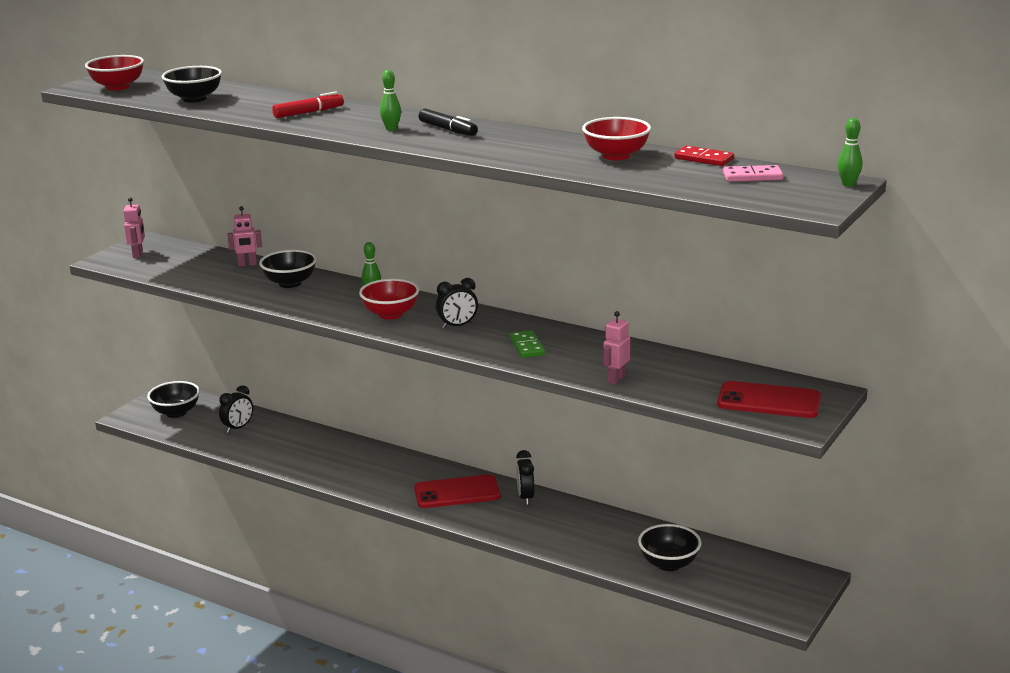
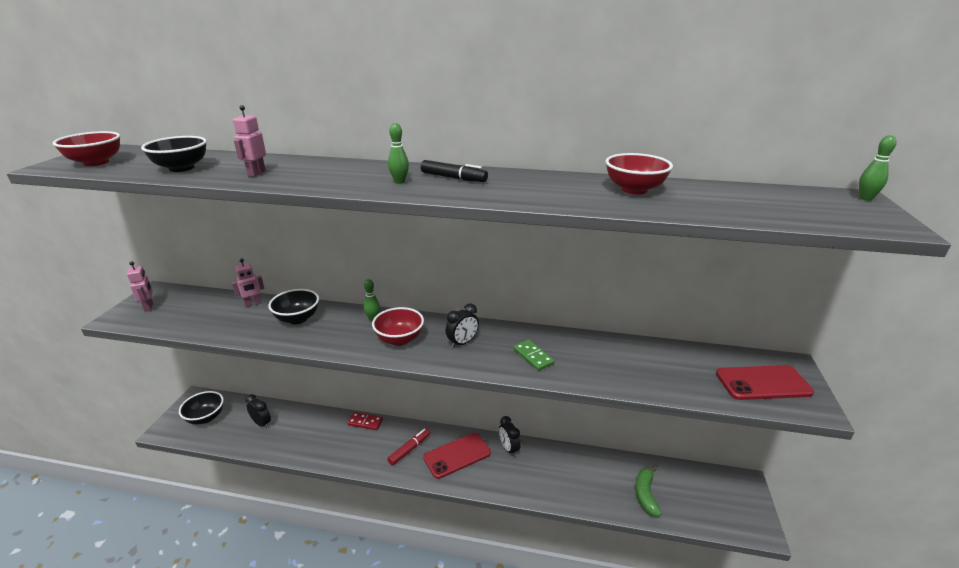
camera: 20 degrees left, 5 degrees up
black clock [219,385,253,433] -> black clock turned 75 degrees counterclockwise [245,394,271,428]
red marker [272,92,344,118] -> red marker moved to [387,428,430,465]
pink robot [603,311,630,384] -> pink robot moved to [233,105,266,177]
black bowl [638,524,701,571] -> green banana [635,466,661,516]
red domino [674,145,734,166] -> red domino moved to [347,412,383,430]
pink domino [723,165,783,182] -> none

